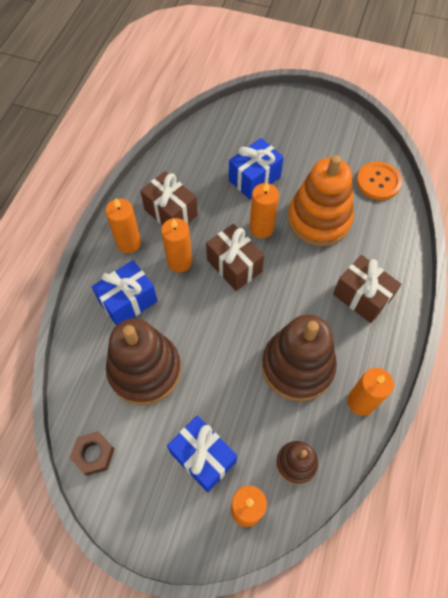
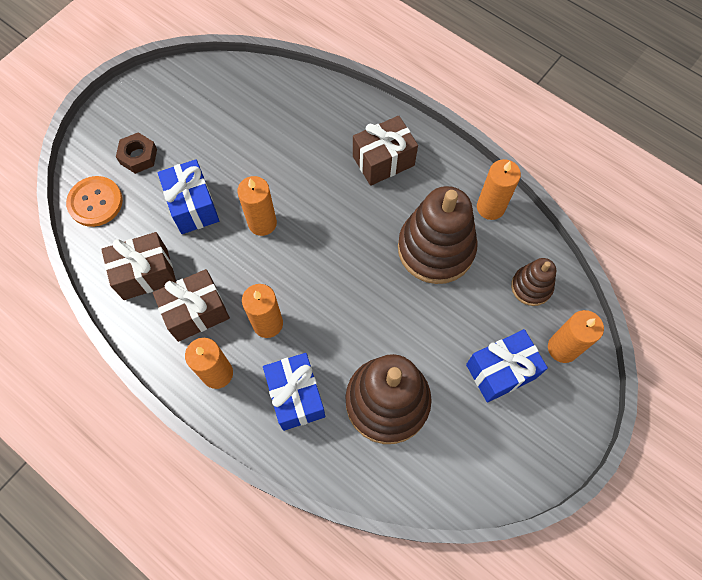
camera: 70 degrees left, 5 degrees up
brown nut [70,431,114,476] -> brown nut moved to [116,132,157,174]
brown gift [206,224,264,291] -> brown gift moved to [101,232,176,300]
orange stacking toy [288,155,354,246] -> none
orange button [357,162,402,200] -> orange button moved to [66,176,123,227]

